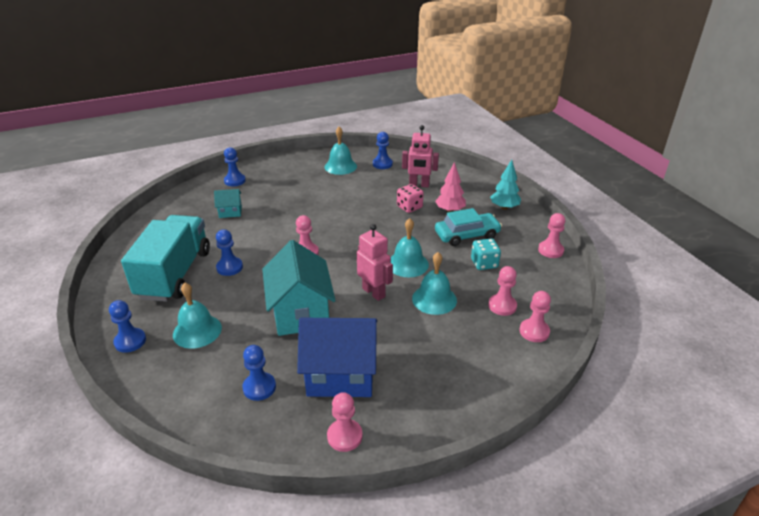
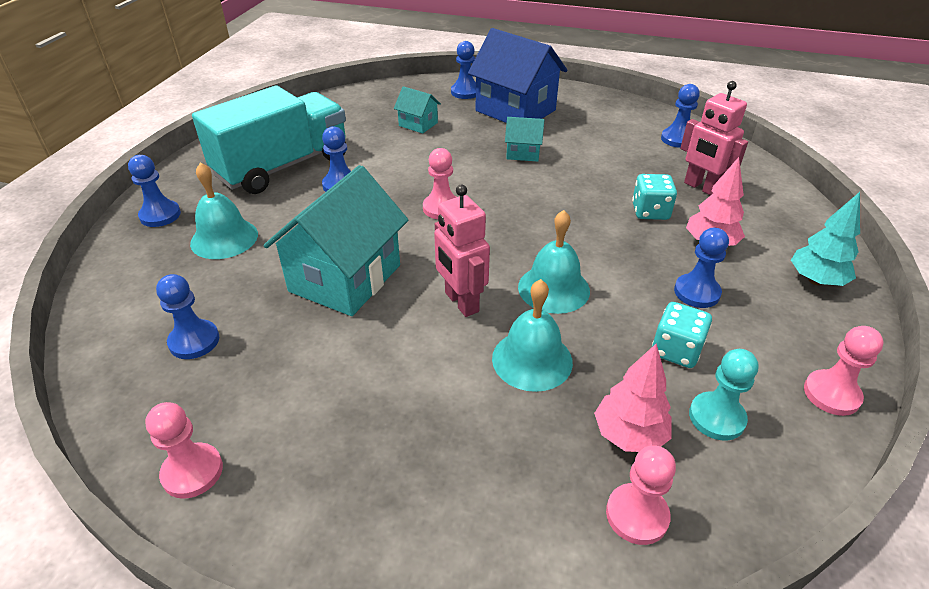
camera: 40 degrees right, 5 degrees up
blue house [297,318,377,397] -> blue house moved to [468,28,567,123]
turquoise bell [324,127,357,175] -> none
pink robot [357,224,393,301] -> pink robot turned 150 degrees clockwise [434,185,490,317]
pink dice [397,184,424,213] -> turquoise dice [632,174,677,220]
turquoise car [435,208,502,246] -> blue pawn [674,228,729,308]
pink pawn [488,266,517,316] -> pink tree [594,343,672,452]
none -> turquoise house [505,117,544,162]
none -> turquoise pawn [689,349,758,441]

